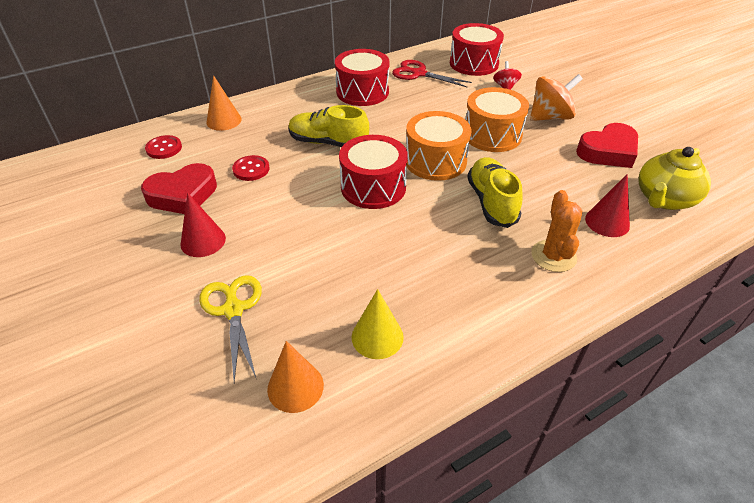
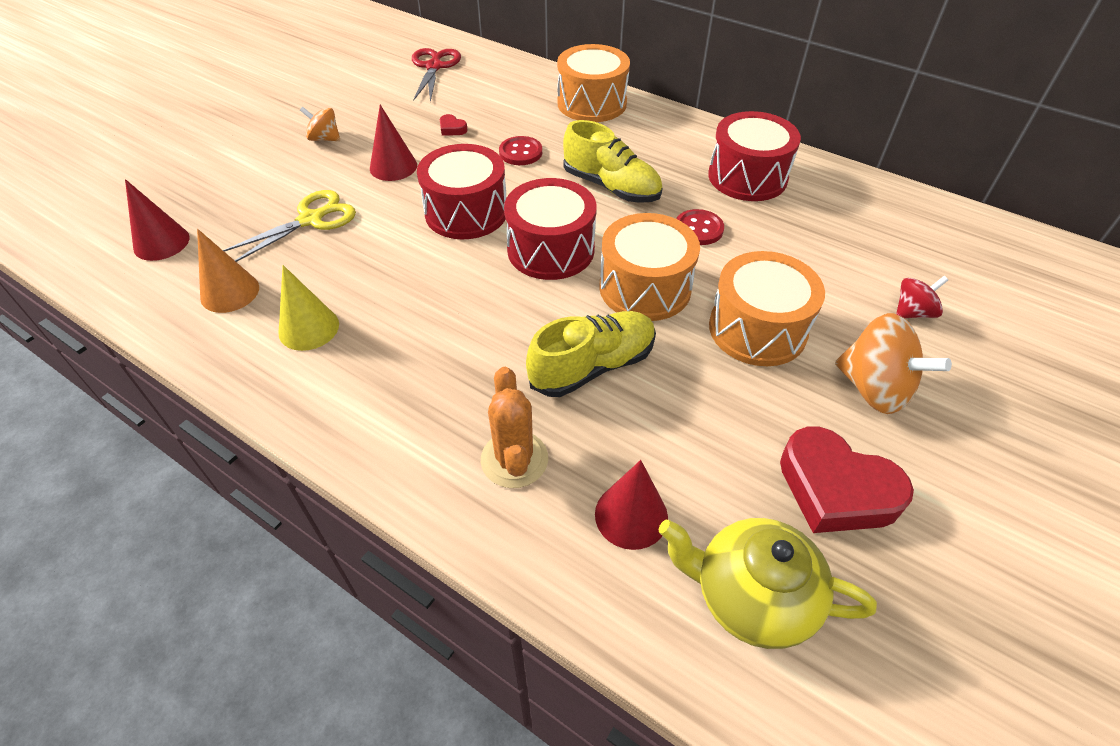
camera: 65 degrees right, 5 degrees up
red heart [141,163,217,214] -> red heart [440,114,468,136], size x0.41
red button [145,135,182,159] -> red button moved to [676,209,724,245]
orange cone [206,75,242,131] -> orange drum [557,44,630,122]
yellow shoe [288,105,369,147] -> yellow shoe turned 135 degrees clockwise [563,120,662,203]
red scissors [392,60,472,87] -> red scissors moved to [412,48,461,102]
red drum [450,23,504,76] -> red drum moved to [417,144,506,239]
orange cactus [531,190,582,272] -> orange cactus turned 75 degrees counterclockwise [481,367,548,488]
none -> red cone [125,179,190,261]
none -> orange spinning top [300,107,340,141]

